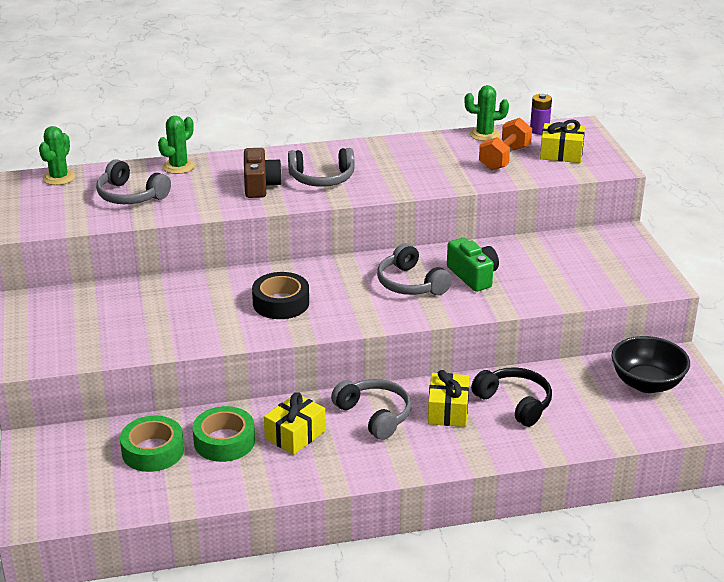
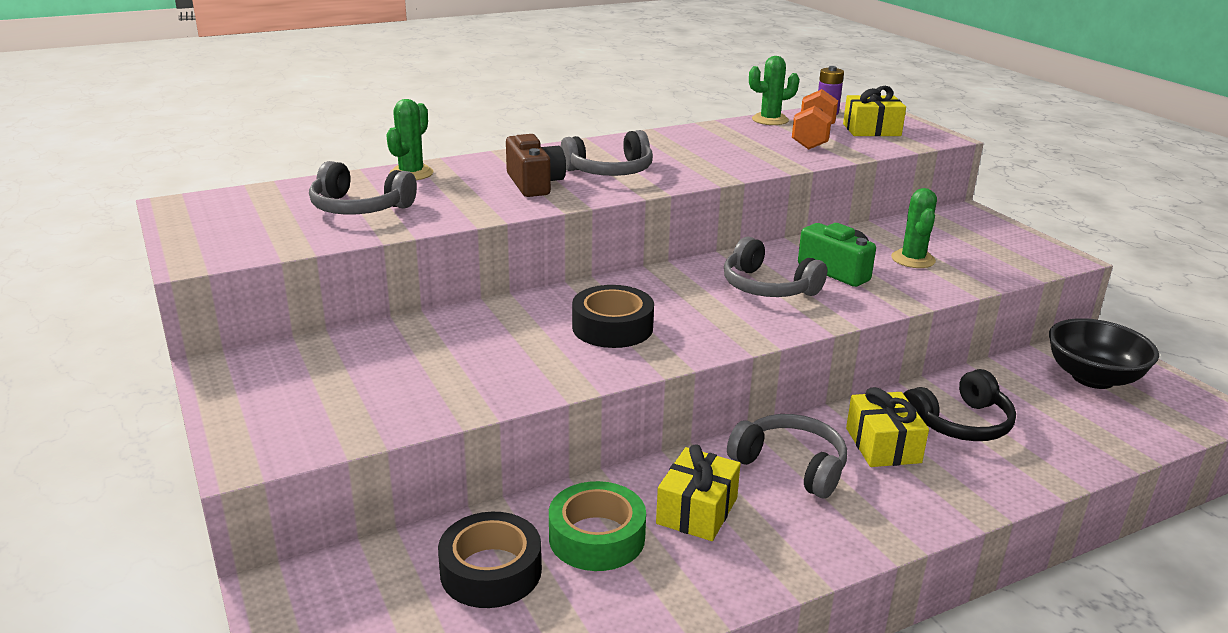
camera: 15 degrees left, 5 degrees down
green cactus [39,126,76,185] -> green cactus moved to [891,188,937,268]
green tape [120,416,184,472] -> black tape [438,512,542,608]
black headphones [471,367,552,427] -> black headphones turned 120 degrees clockwise [903,369,1016,441]

